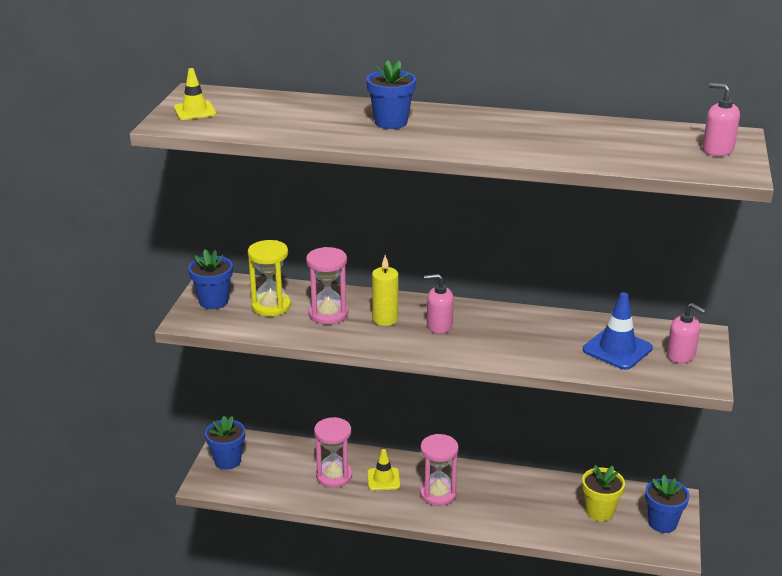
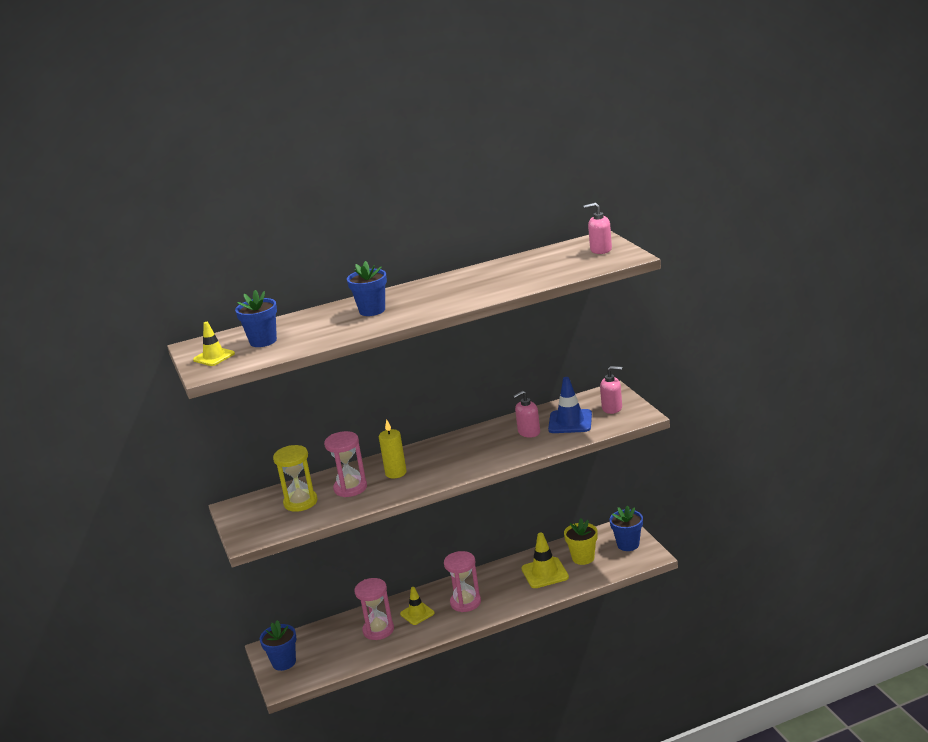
camera: 30 degrees left, 5 degrees down
blue flower pot [188,249,233,309] -> blue flower pot moved to [235,290,277,347]
pink soap dispenser [424,274,454,334] -> pink soap dispenser moved to [513,390,540,438]
none -> yellow traffic cone [521,533,569,588]

